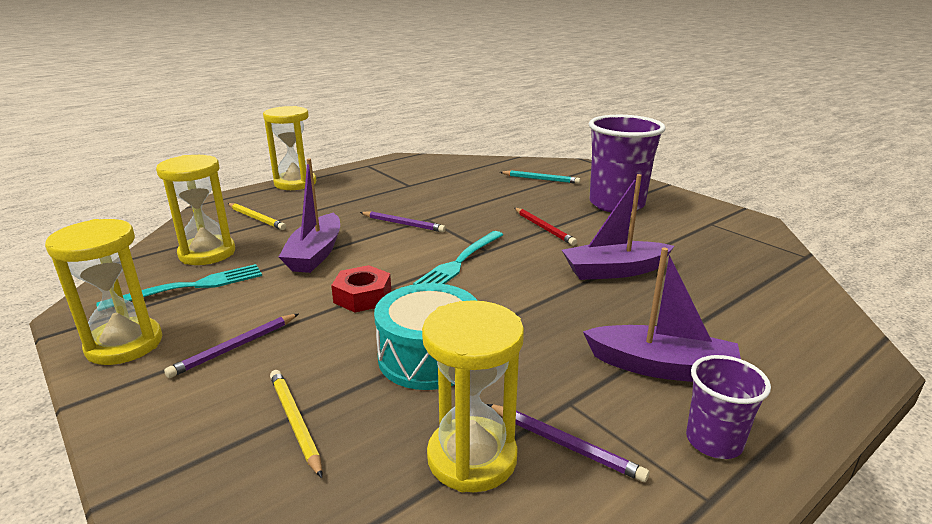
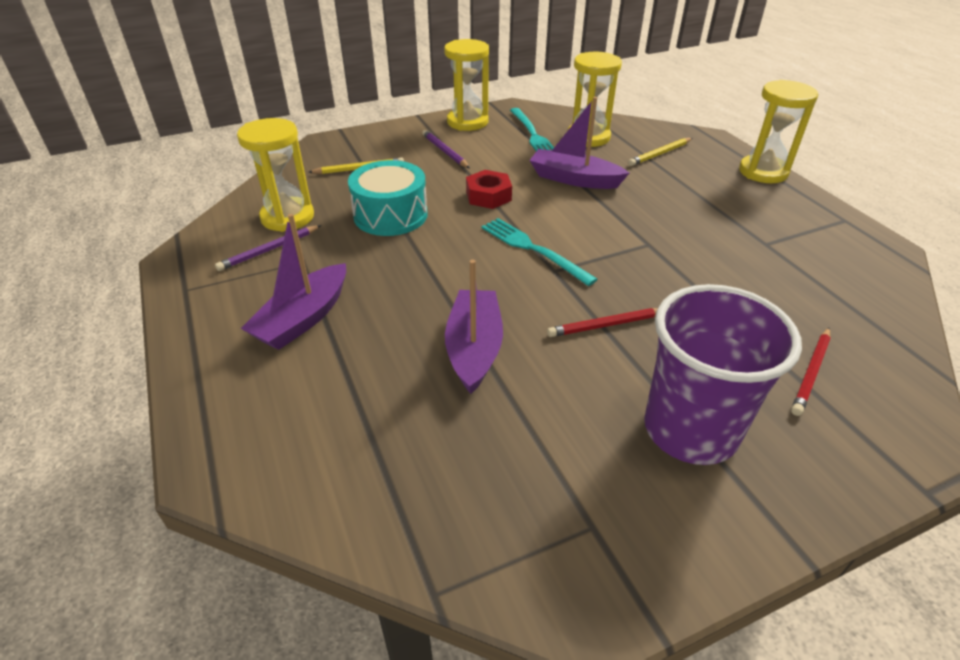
camera: 105 degrees right, 15 degrees up
purple pencil [360,211,446,232] -> none
turquoise pencil [500,170,580,184] -> red pencil [791,327,831,416]
purple cup [686,355,771,459] -> none

